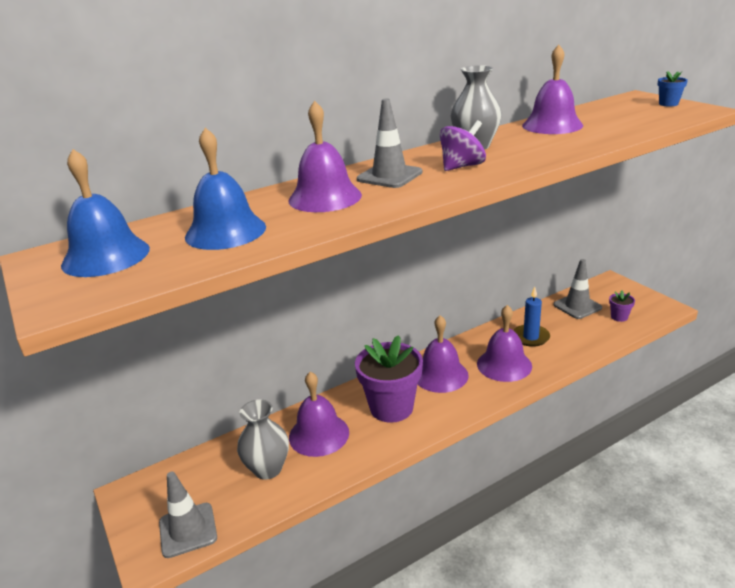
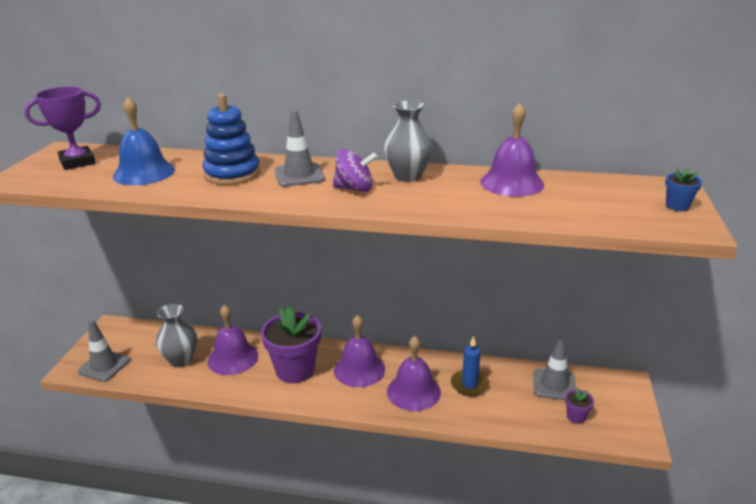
camera: 40 degrees right, 0 degrees up
blue bell [61,149,150,277] -> purple trophy [24,87,101,170]
purple bell [288,100,362,212] -> blue stacking toy [202,94,260,185]

